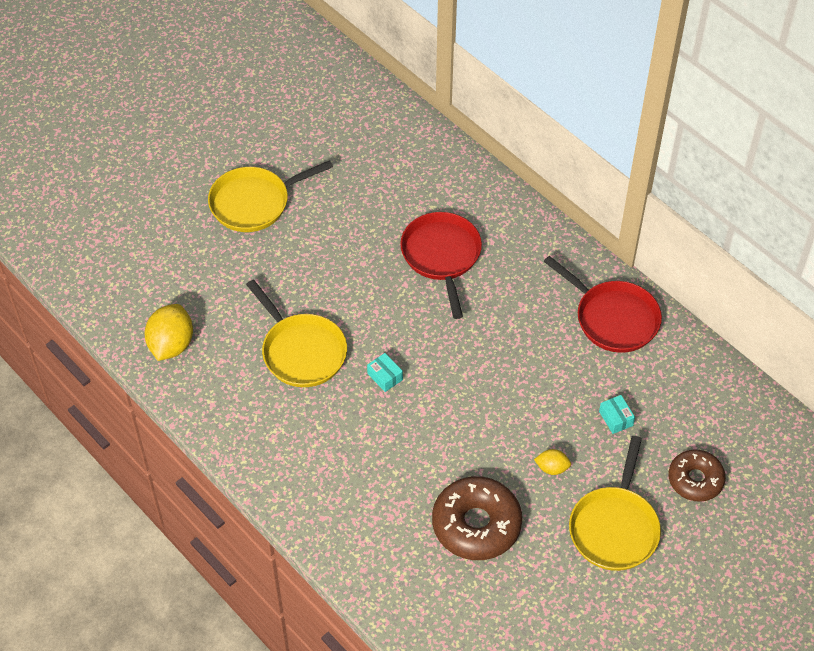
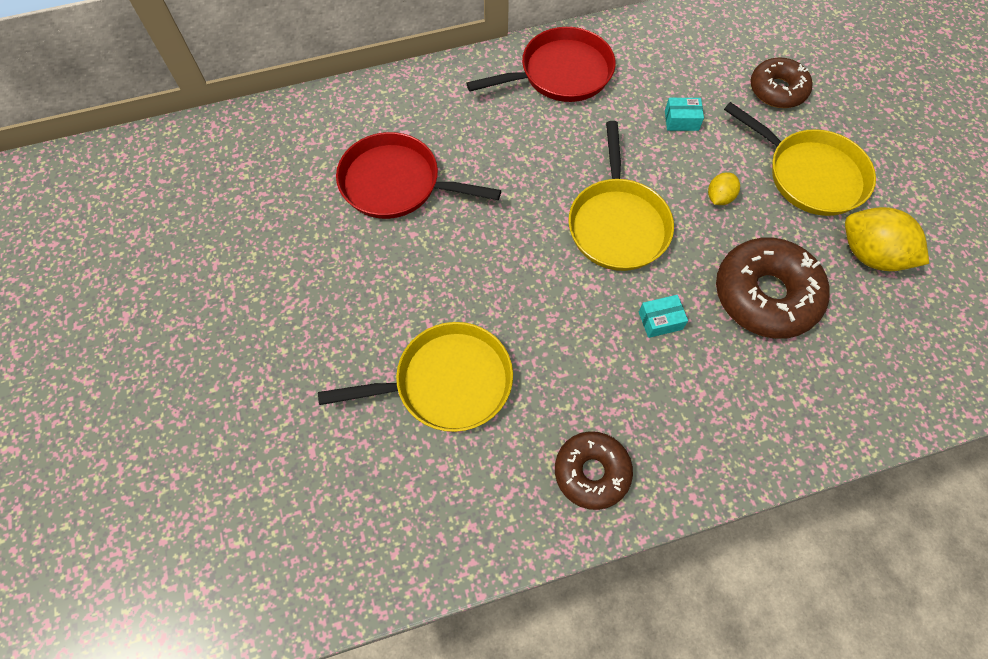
camera: 65 degrees left, 10 degrees up
yellow lemon [145,304,193,361] -> yellow lemon moved to [845,207,929,271]
yellow pan [208,160,333,232] -> yellow pan moved to [568,121,674,271]
turquoise box [367,353,403,392] -> turquoise box moved to [639,295,688,338]
none -> brown donut [555,431,633,510]

